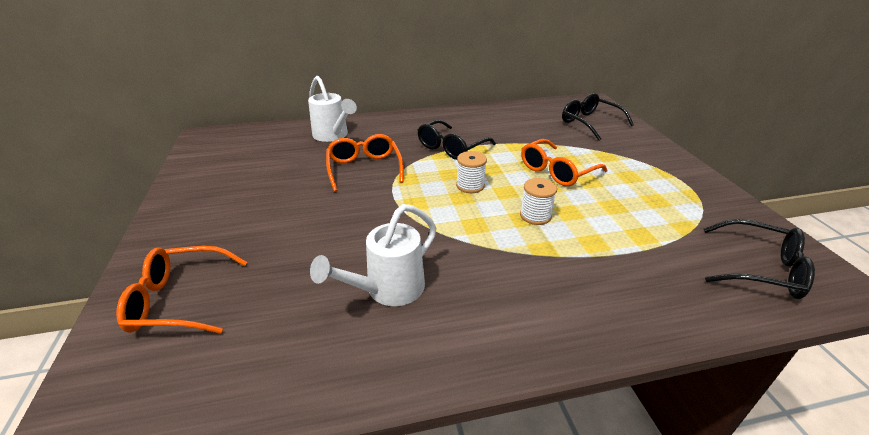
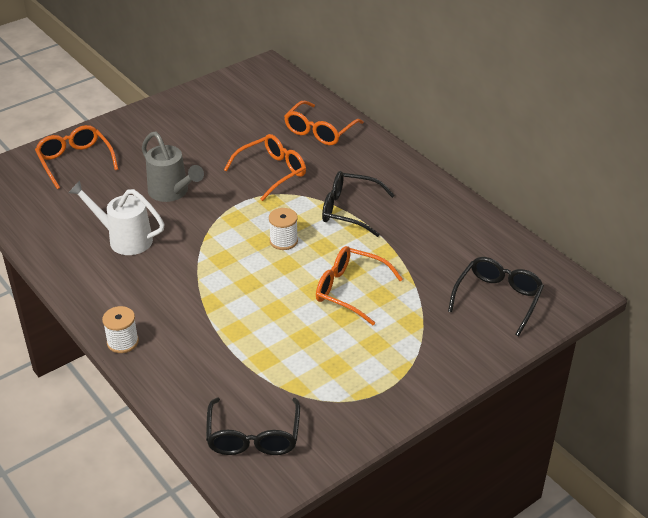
camera: 65 degrees right, 5 degrees up
white watering can [308,76,357,142] -> orange glasses [284,100,364,145]
white spool [520,178,557,225] -> white spool moved to [102,306,139,353]
none -> grey watering can [142,131,204,202]

